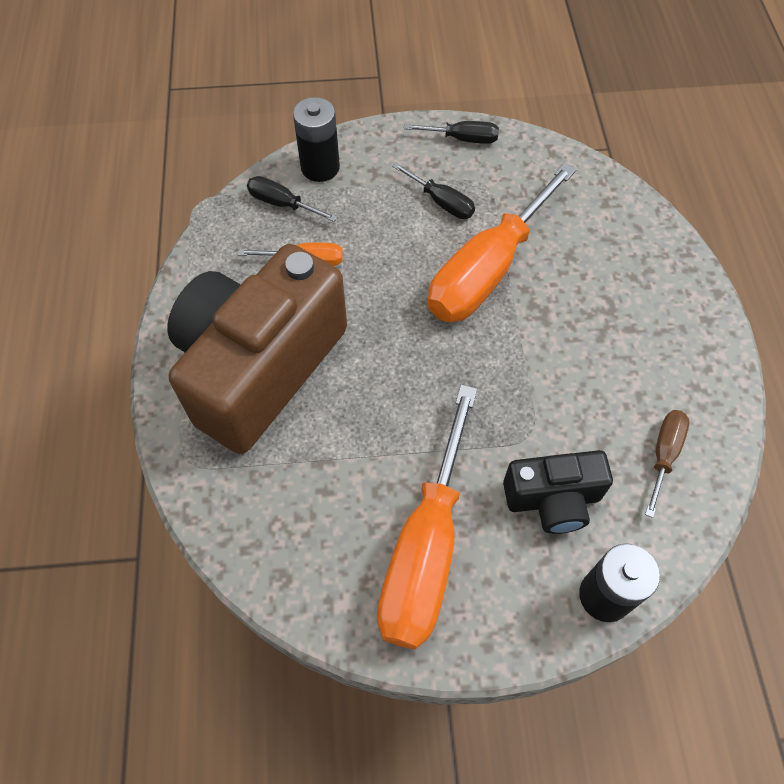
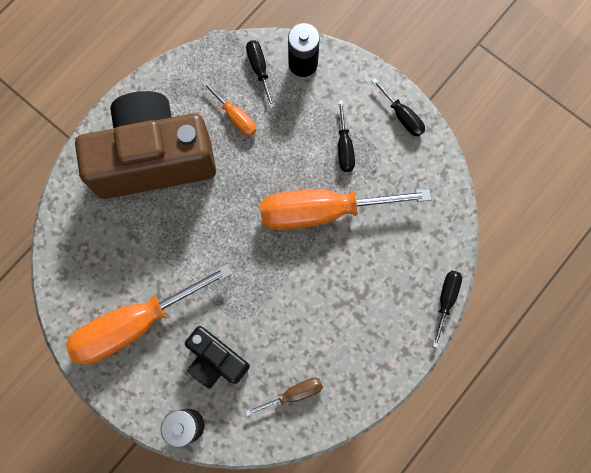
camera: 45 degrees right, 15 degrees up
none -> black screwdriver [432,271,462,348]

